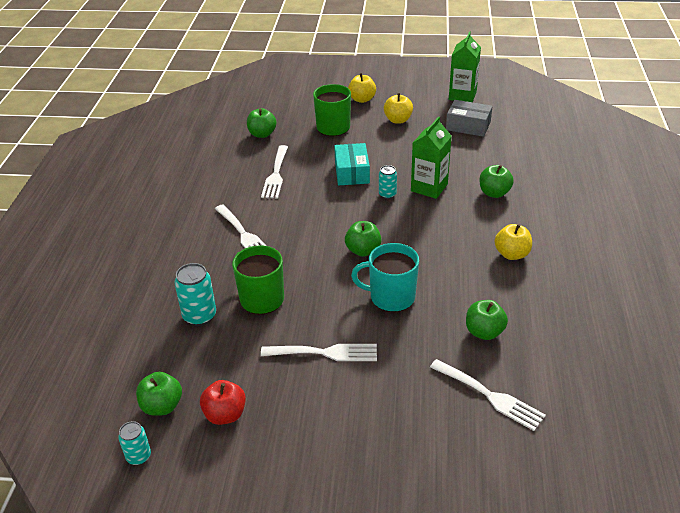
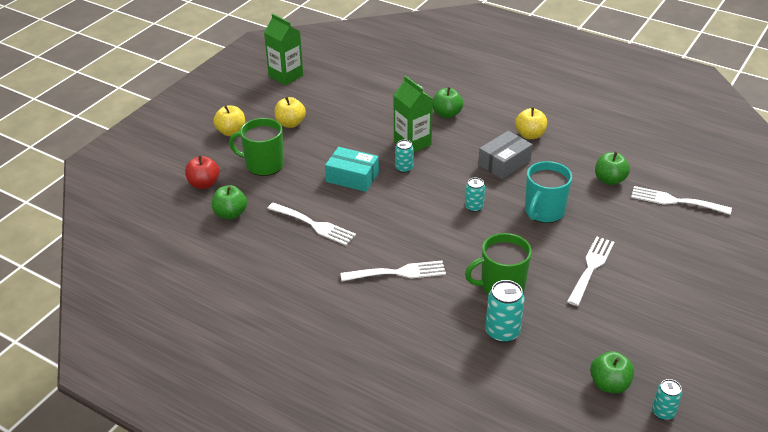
camera: 65 degrees left, 0 degrees up
red apple [200,380,246,425] -> red apple moved to [185,156,219,189]
green apple [345,221,382,257] -> turquoise can [465,178,485,212]
white fork [430,359,546,431] -> white fork turned 135 degrees counterclockwise [631,186,732,215]
grey box [446,100,492,137] -> grey box moved to [478,131,533,179]

